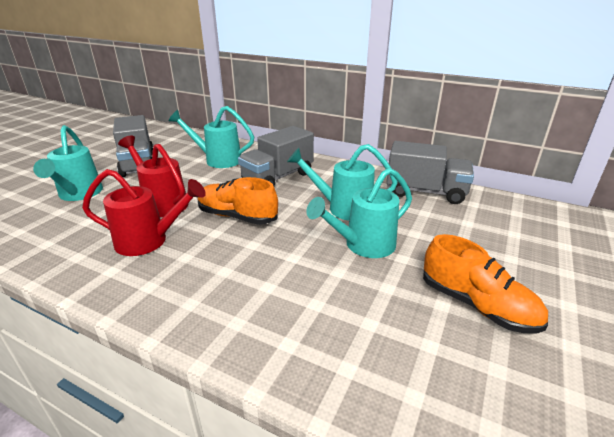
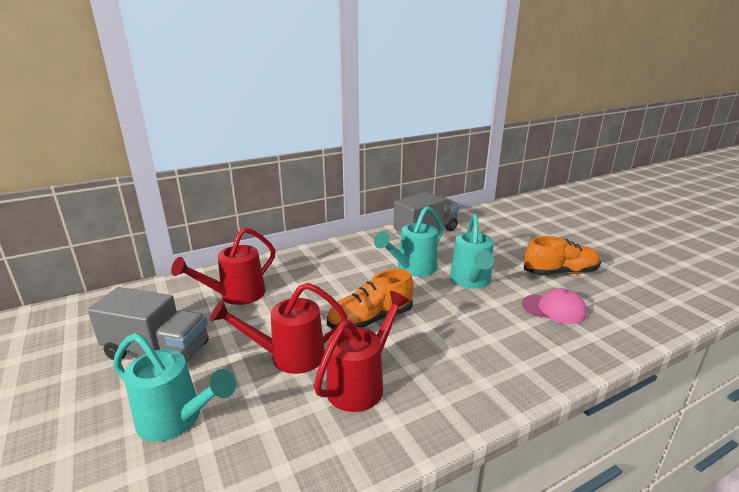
camera: 55 degrees left, 5 degrees down
turquoise watering can [168,106,254,168] -> red watering can [171,227,276,305]
grey truck [238,126,314,186] -> none
none -> pink cap [522,288,587,324]

